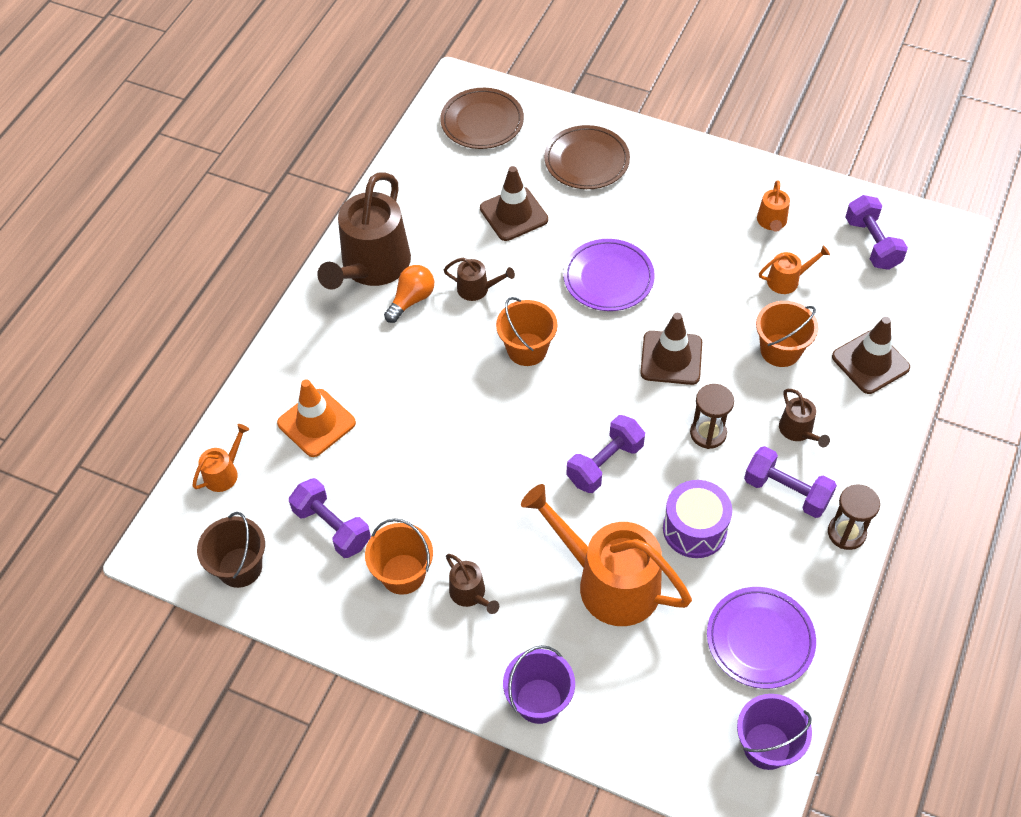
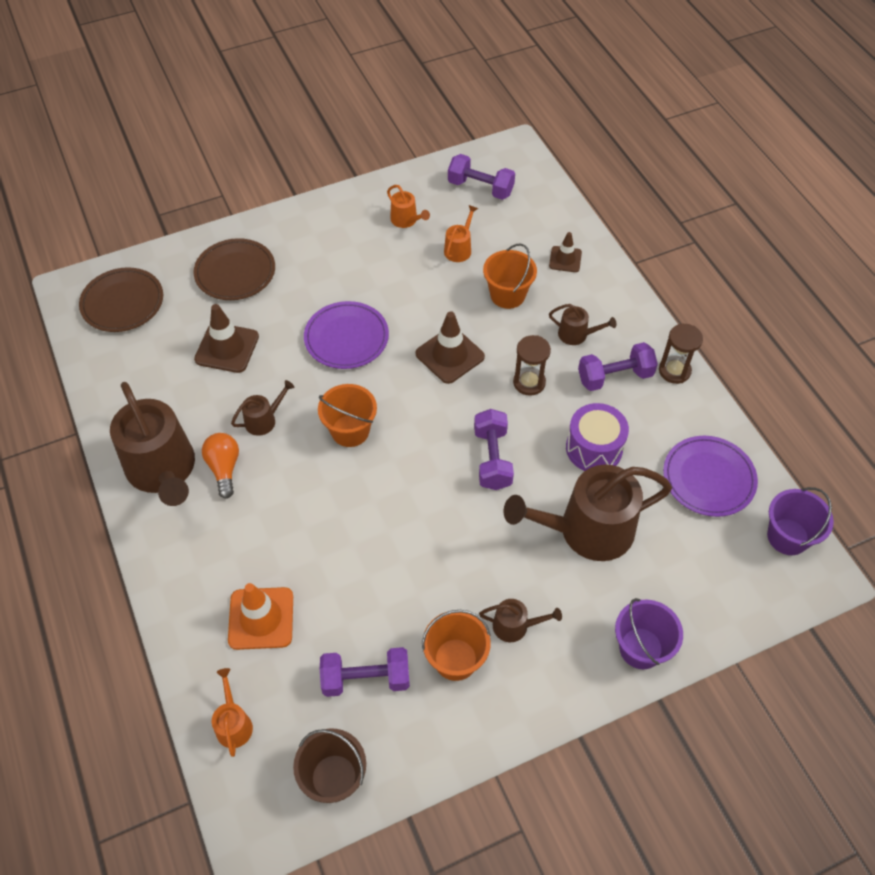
camera: 50 degrees left, 0 degrees up
orange watering can [521,484,692,626] -> brown watering can [504,465,672,561]
brown traffic cone [832,317,910,394] -> brown traffic cone [549,232,582,272], size x0.61

